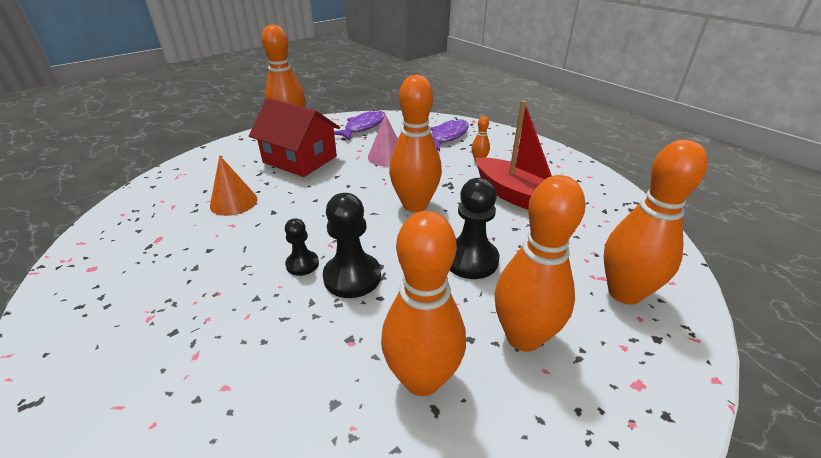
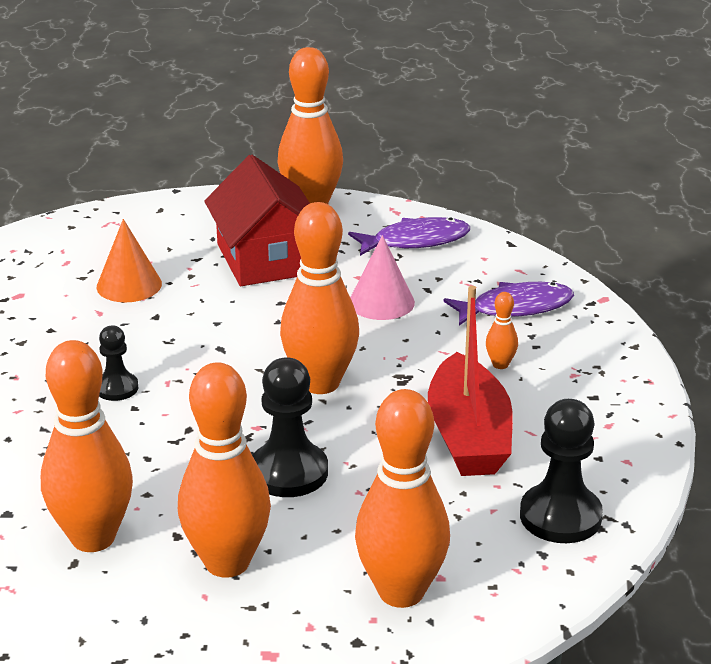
camera: 40 degrees right, 5 degrees down
black pawn [323,193,381,298] -> black pawn moved to [520,399,603,543]

